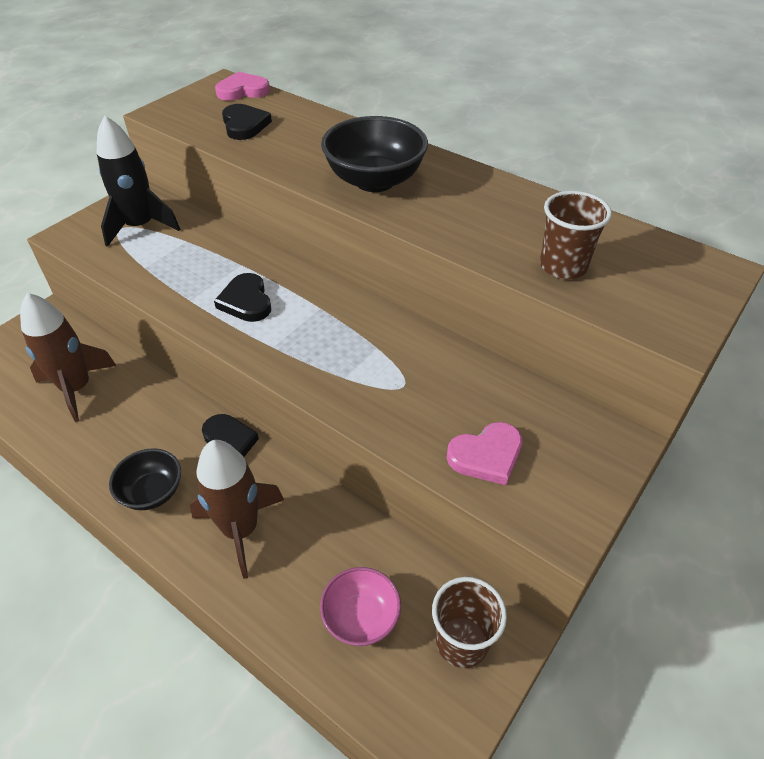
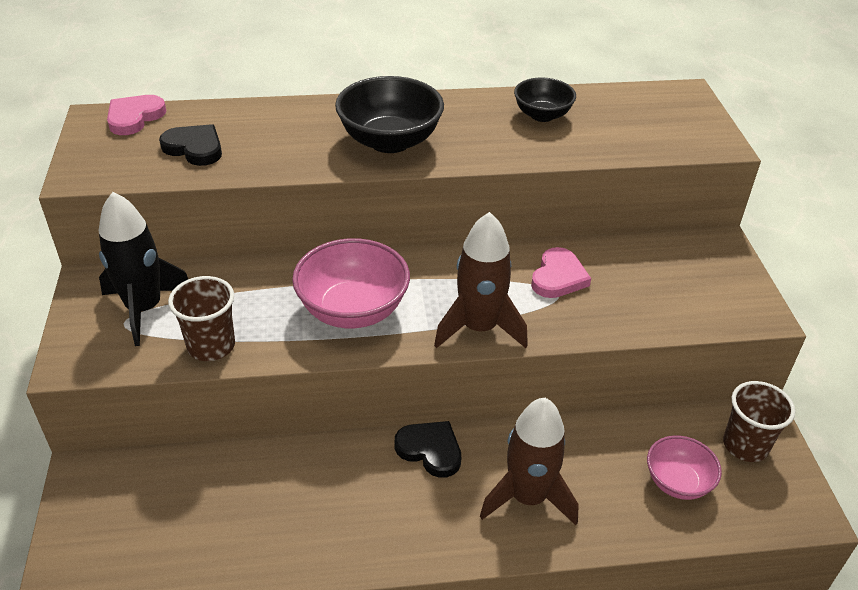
camera: 45 degrees left, 5 degrees down
brown rocket [20,293,116,422] -> brown rocket moved to [434,212,528,348]
black bowl [109,448,181,510] -> black bowl moved to [514,78,576,122]
black heart [214,273,271,322] -> pink bowl [292,238,410,328]
pink heart [447,422,522,485] -> pink heart moved to [531,247,591,298]
brown cup [540,191,612,279] -> brown cup moved to [168,276,235,361]

